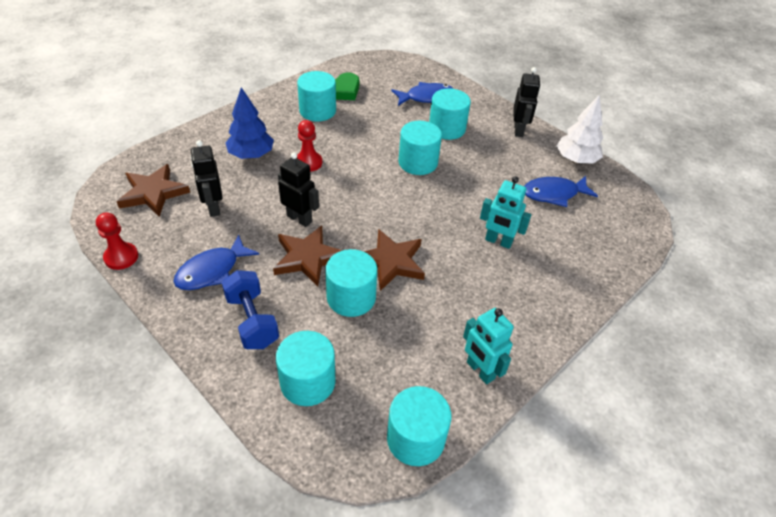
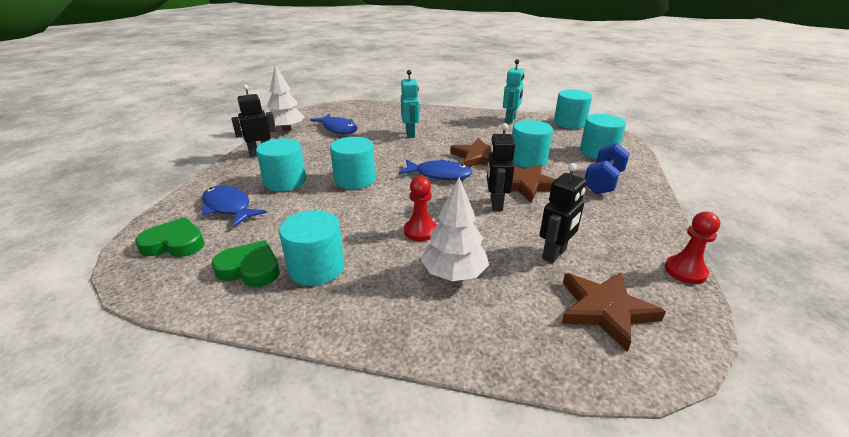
camera: 120 degrees left, 15 degrees down
blue fish [173,234,259,290] -> blue fish moved to [398,159,472,180]
blue tree [225,87,274,159] -> white tree [421,177,489,281]
none -> green heart [135,217,205,257]

